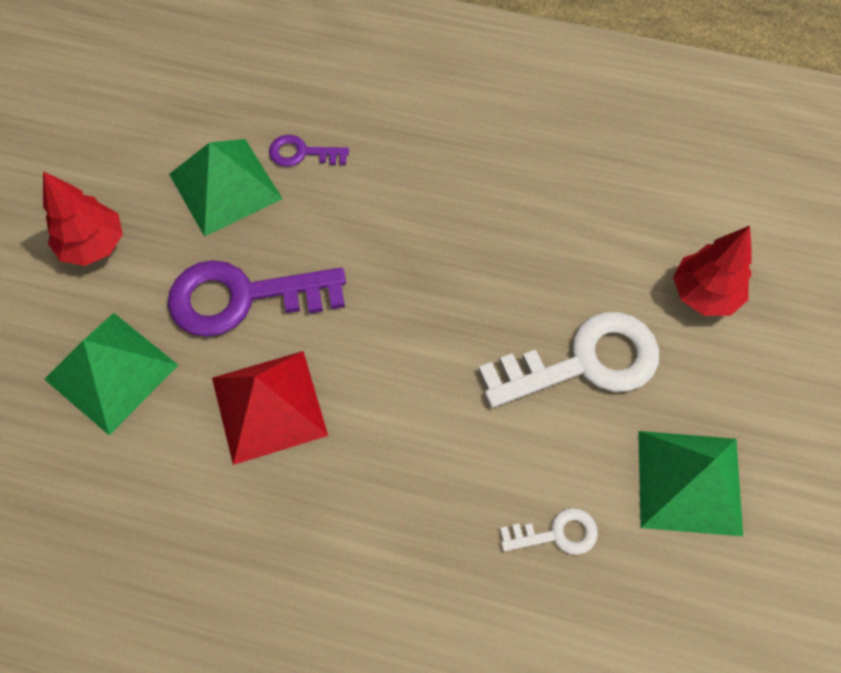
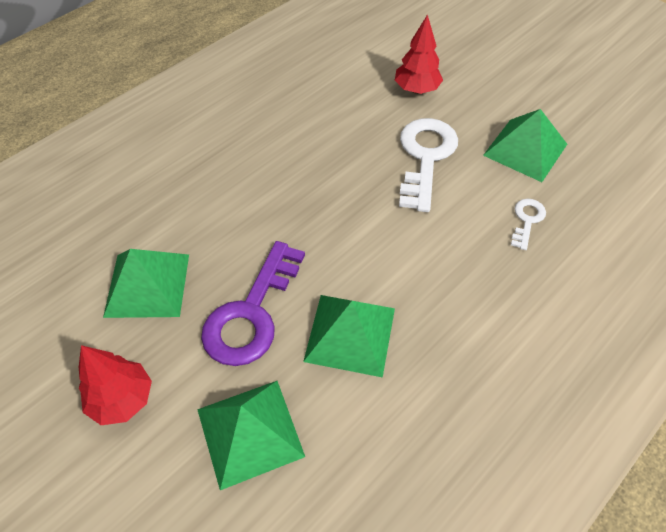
camera: 60 degrees left, 10 degrees down
red pyramid [212,351,328,465] -> green pyramid [303,295,395,378]
purple key [269,135,349,167] -> none

